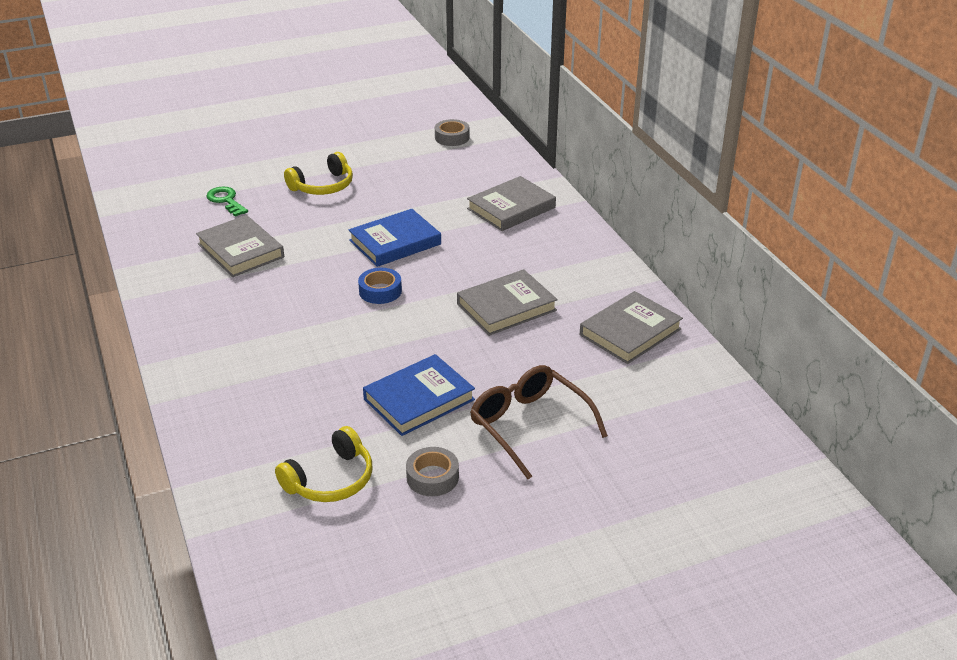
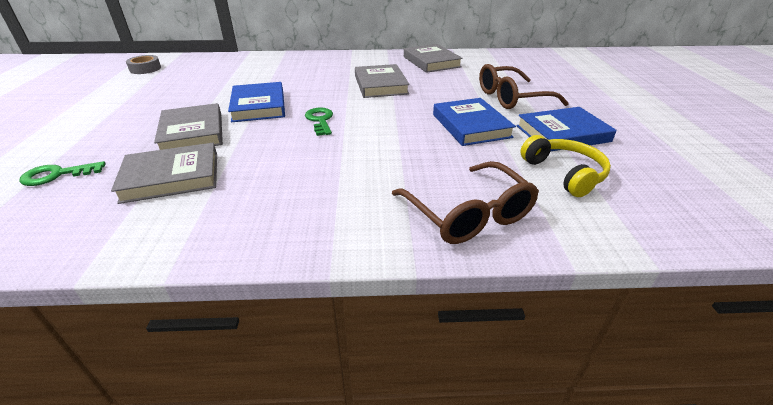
camera: 70 degrees left, 0 degrees up
yellow headphones [284,152,353,195] -> none
blue tape [358,268,402,304] -> green key [305,107,333,136]
grey tape [406,447,459,496] -> blue book [516,107,617,152]
grey book [467,176,556,231] -> grey book moved to [154,103,223,150]
none -> brown glasses [392,161,539,244]

